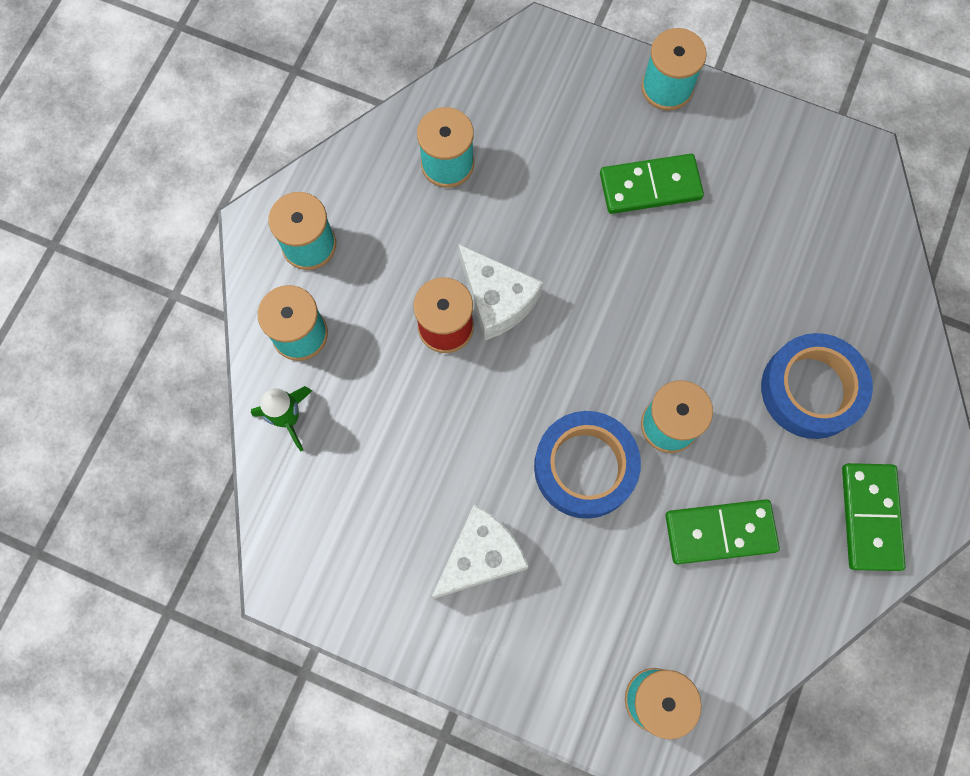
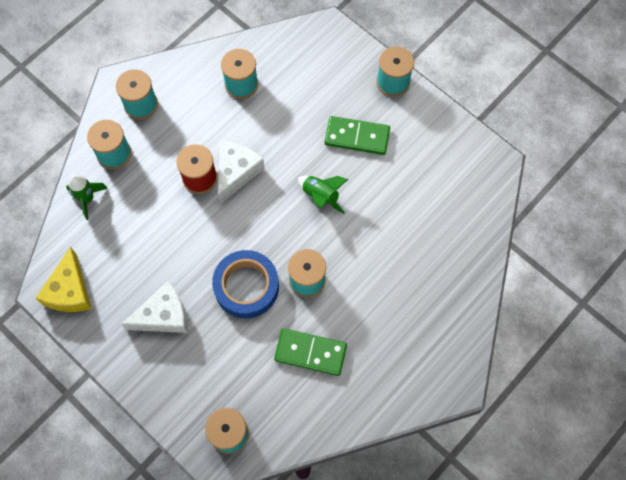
camera: 20 degrees right, 5 degrees down
white cheese [459,244,543,341] -> white cheese turned 135 degrees counterclockwise [218,141,265,204]
blue tape [761,333,873,439] -> none
green domino [842,463,906,571] -> none
none -> yellow cheese [36,247,92,312]
none -> green rocket [298,176,348,214]

